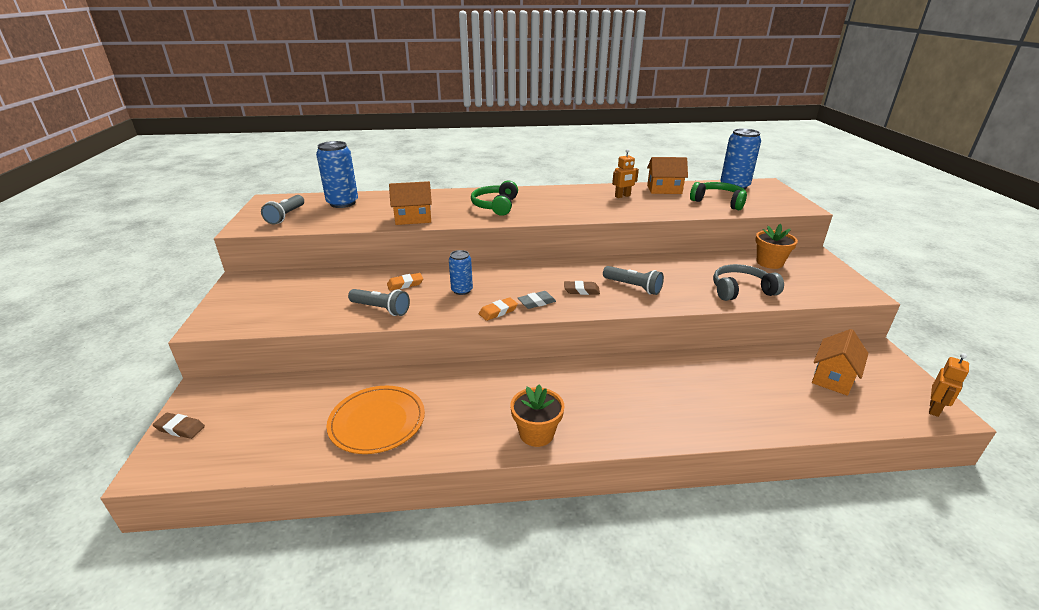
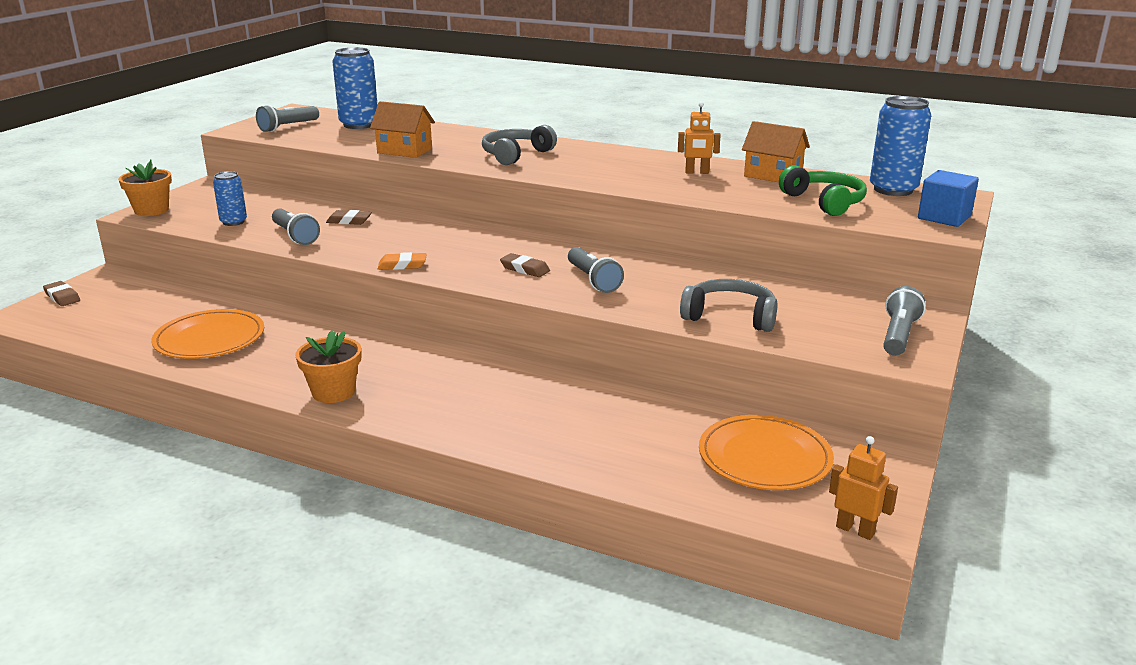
camera: 30 degrees right, 5 degrees down
orange eraser [387,273,423,291] -> brown eraser [326,210,372,225]
blue can [449,250,473,295] -> blue can moved to [213,171,247,226]
green headphones [471,180,518,216] -> grey headphones [482,125,557,165]
grey eraser [518,291,556,309] -> none
orange flower pot [755,224,798,269] -> orange flower pot moved to [118,160,172,216]
orange house [812,329,869,396] -> orange plate [699,415,834,490]
orange robot [929,353,969,417] -> orange robot turned 120 degrees counterclockwise [829,436,898,540]
none -> grey flashlight [883,286,926,356]
none -> blue cube [918,170,979,227]

